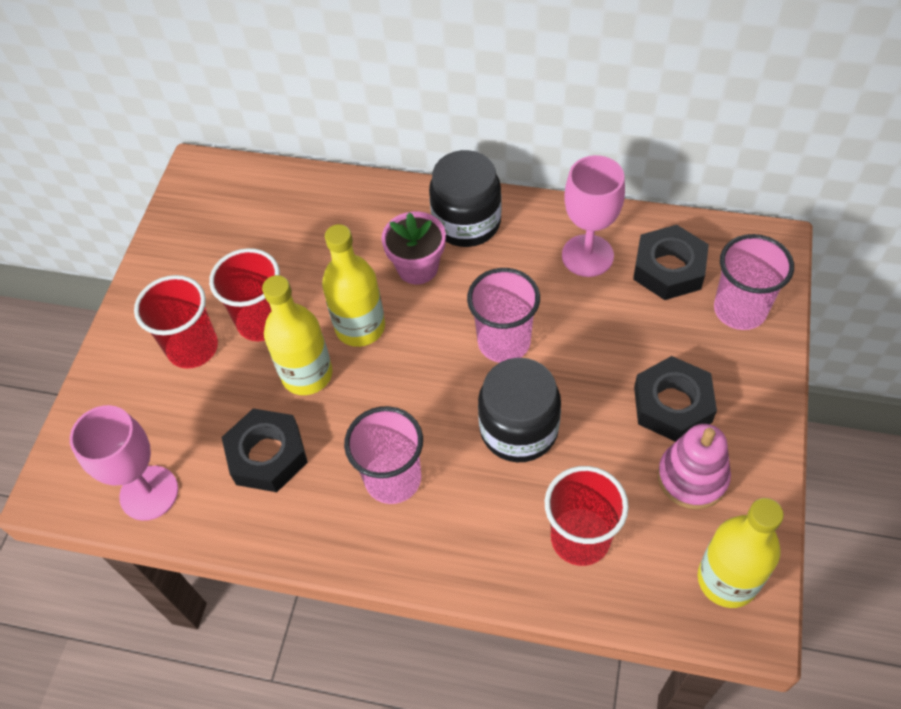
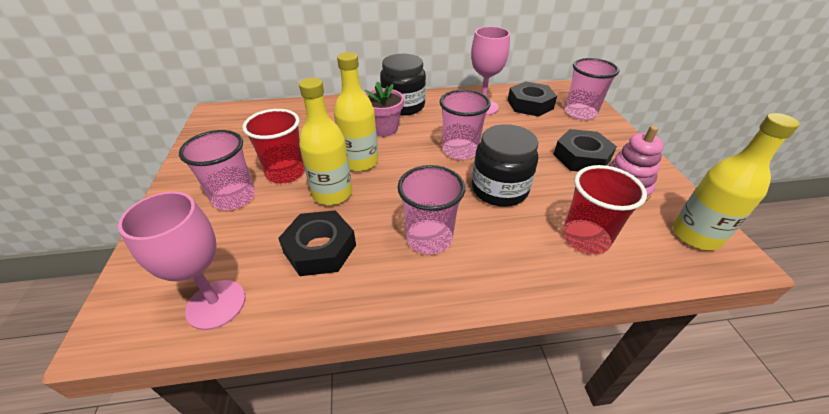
camera: 25 degrees left, 15 degrees down
red cup [134,275,218,369] -> pink cup [179,130,255,210]

